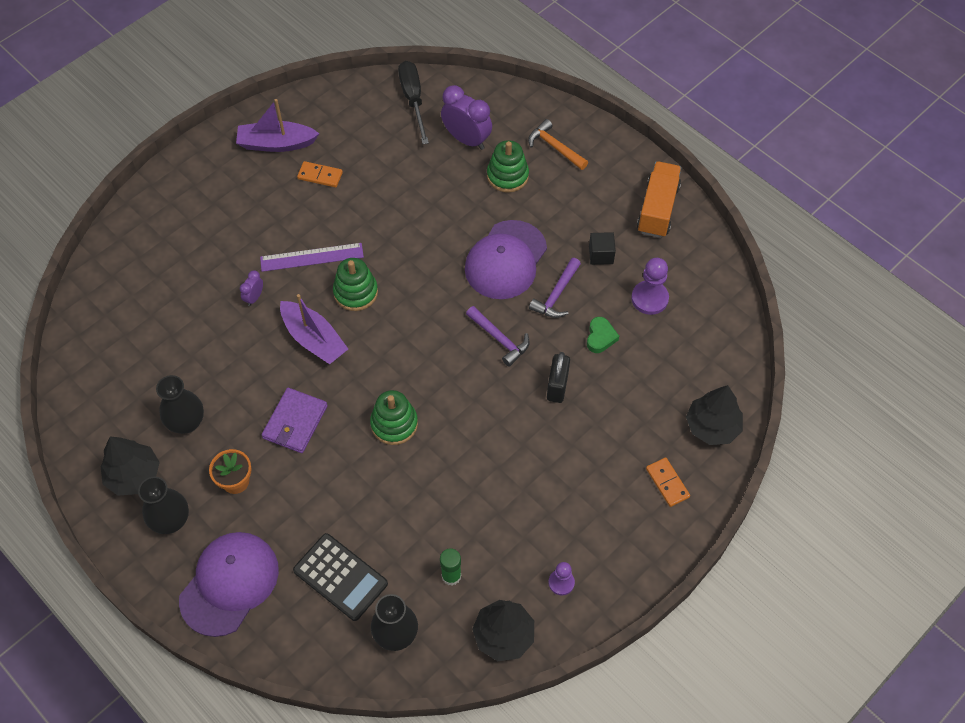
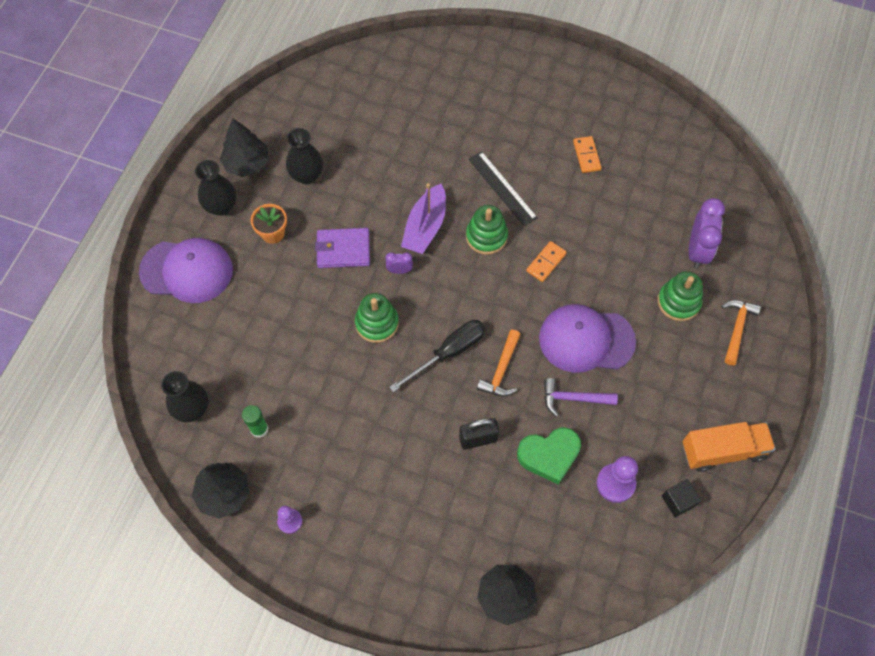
camera: 65 degrees right, 5 degrees up
purple boat [236,99,319,152] -> none
purple clock [240,270,263,306] -> purple clock moved to [385,252,413,274]
purple ruler [260,243,364,272] -> black ruler [469,151,538,226]
black calculator [293,533,388,621] -> none
black screwdriver [398,61,429,144] -> black screwdriver moved to [389,320,485,392]
purple hammer [466,306,530,367] -> orange hammer [477,330,521,397]
green heart [587,317,619,353] -> green heart [517,427,581,485], size x1.67
black cube [589,232,616,265] -> black cube moved to [662,479,701,517]
orange domino [646,457,690,507] -> orange domino moved to [526,241,567,282]

